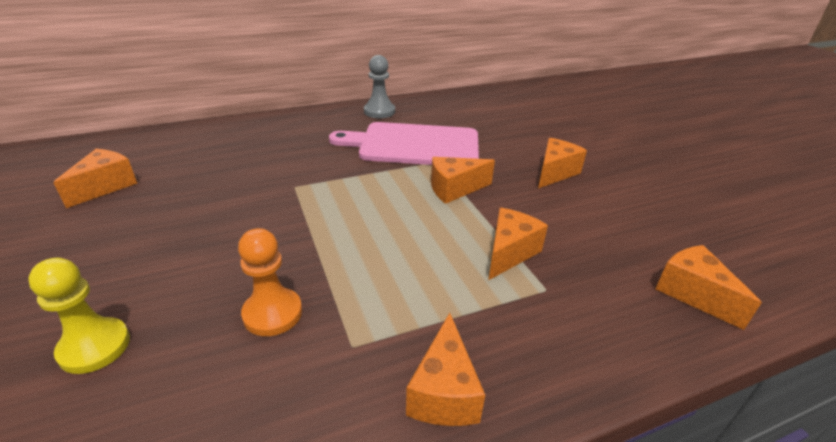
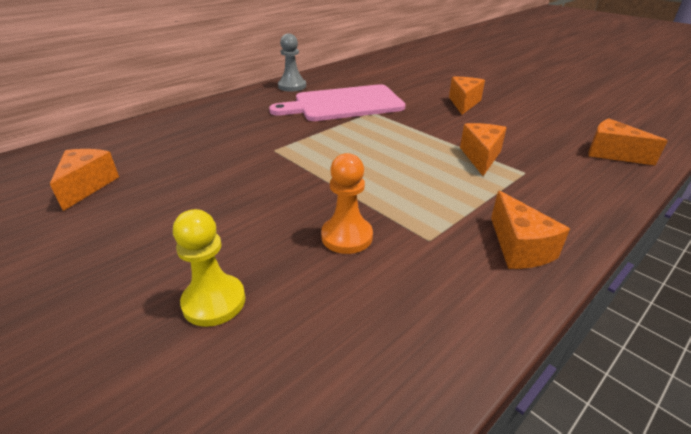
camera: 20 degrees left, 0 degrees up
orange cheese [431,157,495,204] -> none

